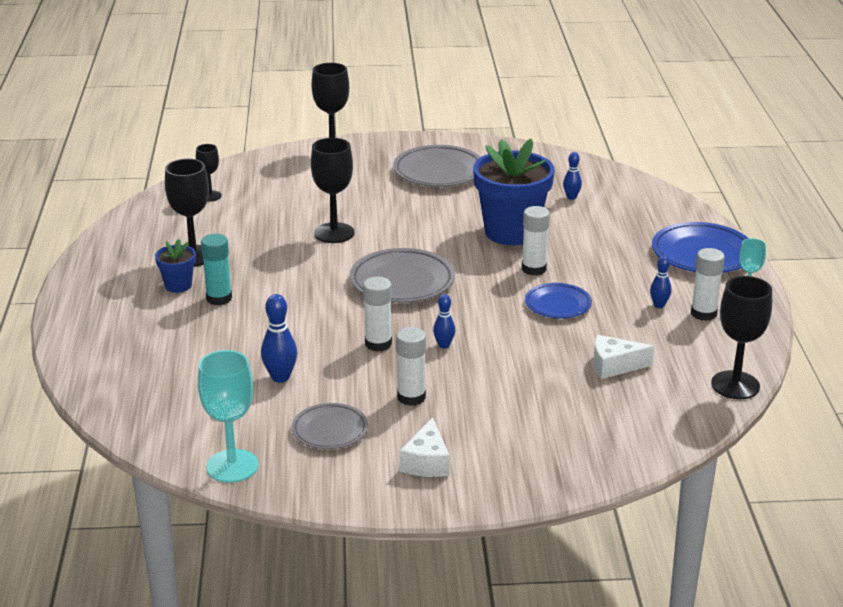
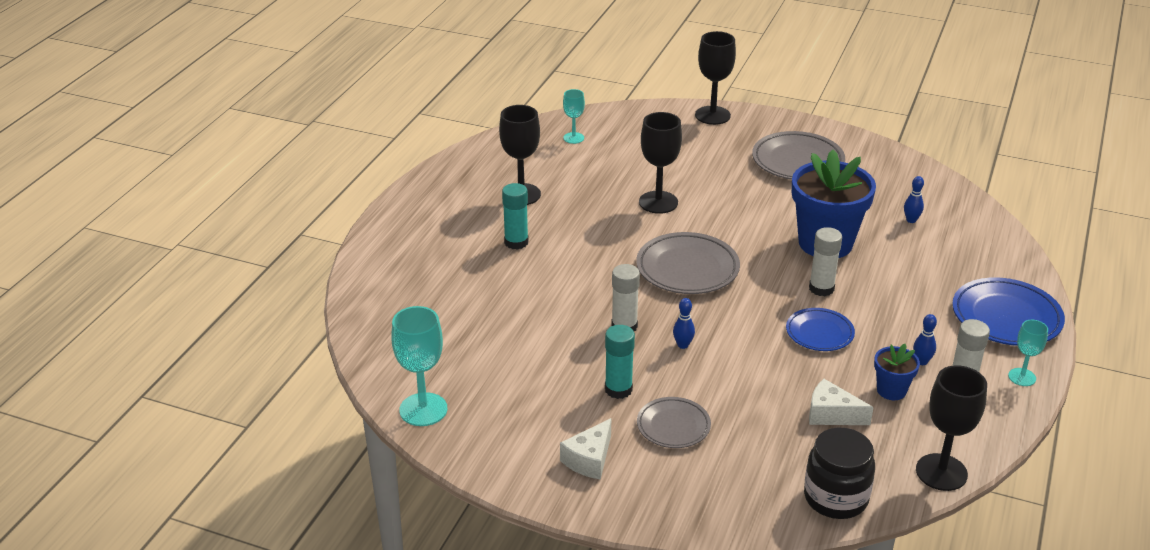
camera: 25 degrees right, 5 degrees up
blue flower pot [155,239,196,293] -> blue flower pot moved to [874,344,920,400]
black goblet [196,144,222,202] -> turquoise goblet [563,89,585,144]
blue bowling pin [261,294,297,383] -> none
grey plate [292,403,368,449] -> grey plate moved to [637,397,711,448]
white glue stick [396,327,426,406] -> turquoise glue stick [605,325,635,399]
none -> black jar [804,428,875,519]

